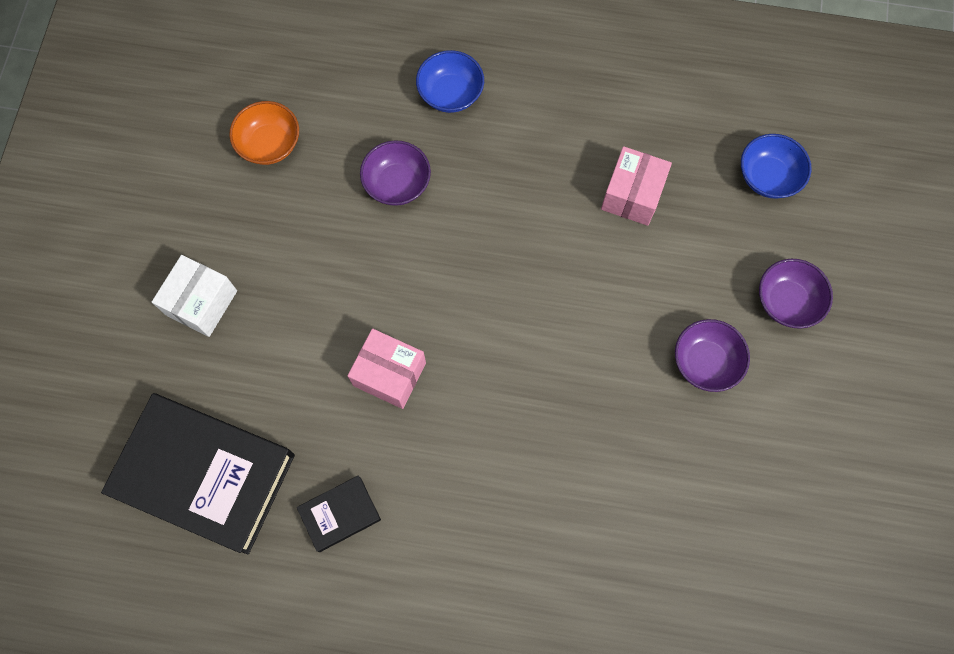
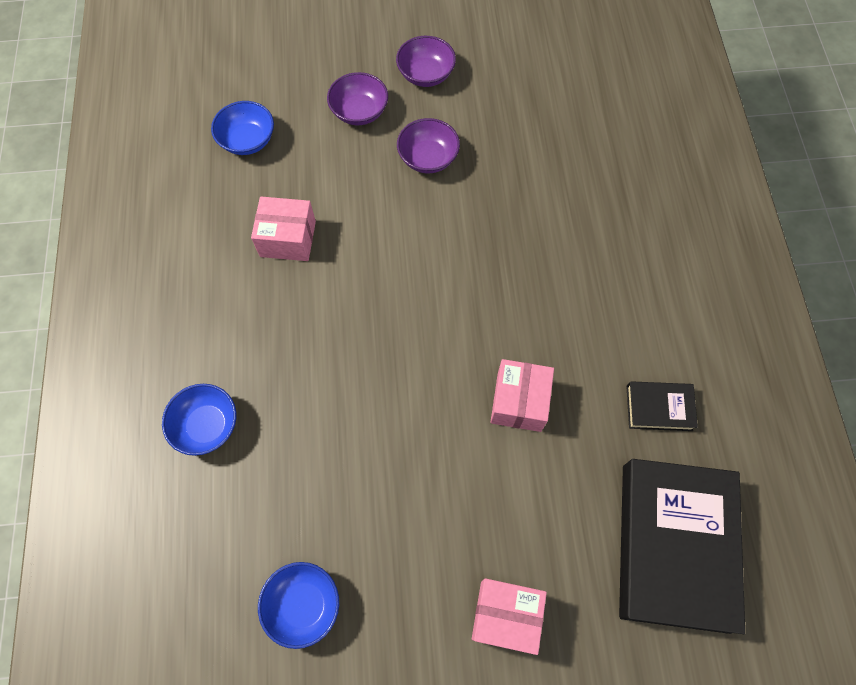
camera: 105 degrees left, 5 degrees down
white box [152,255,237,337] -> pink box [472,578,547,655]
orange bowl [229,101,299,165] -> blue bowl [258,562,339,649]
black book [297,475,381,552] -> black book turned 45 degrees counterclockwise [626,381,698,431]
purple bowl [360,140,431,206] -> purple bowl moved to [396,36,456,87]

